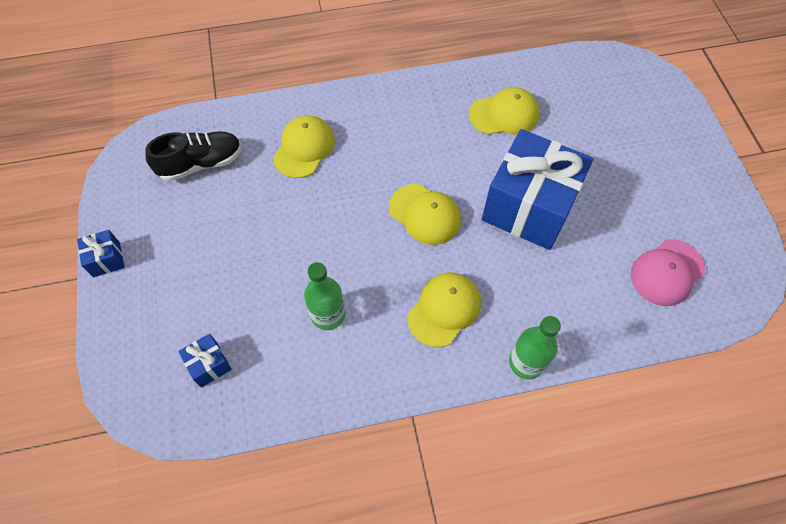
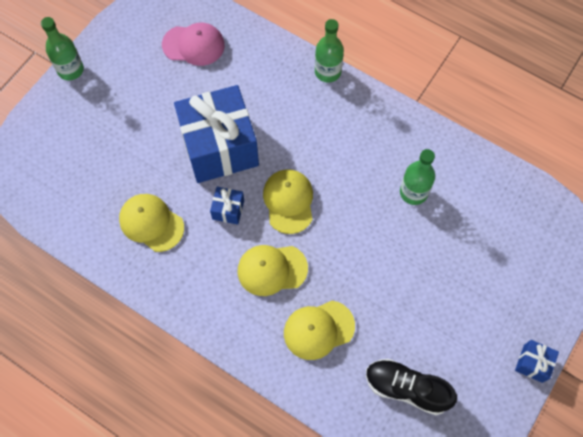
camera: 135 degrees left, 5 degrees up
blue gift [178,333,232,388] -> blue gift moved to [210,187,244,225]
yellow cap [408,273,481,347] -> yellow cap moved to [238,245,308,296]
none -> green bottle [41,17,84,80]

